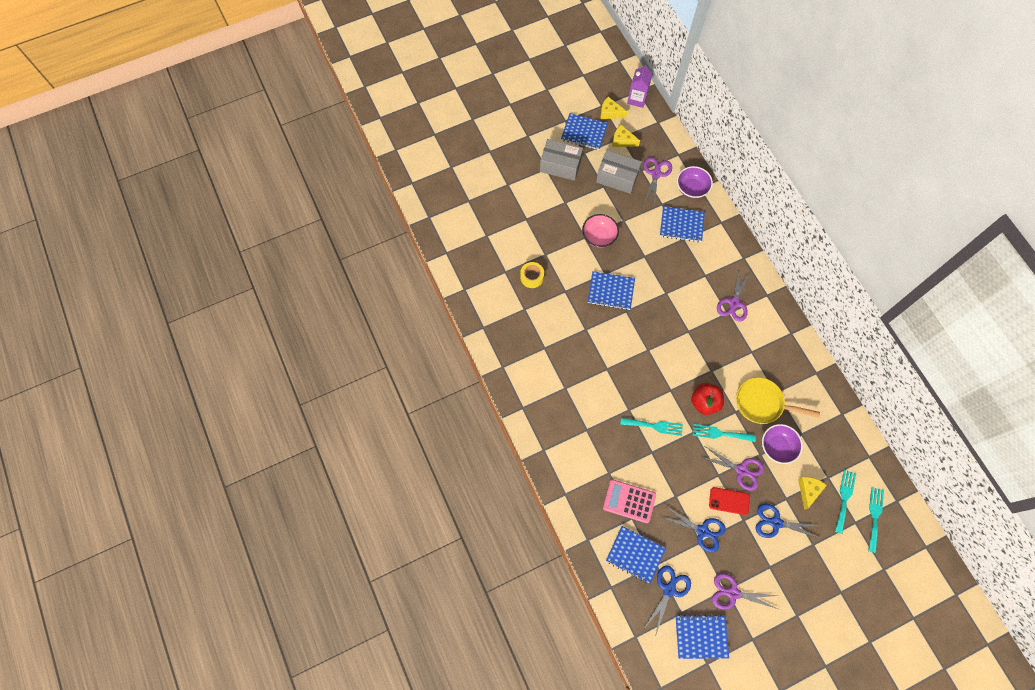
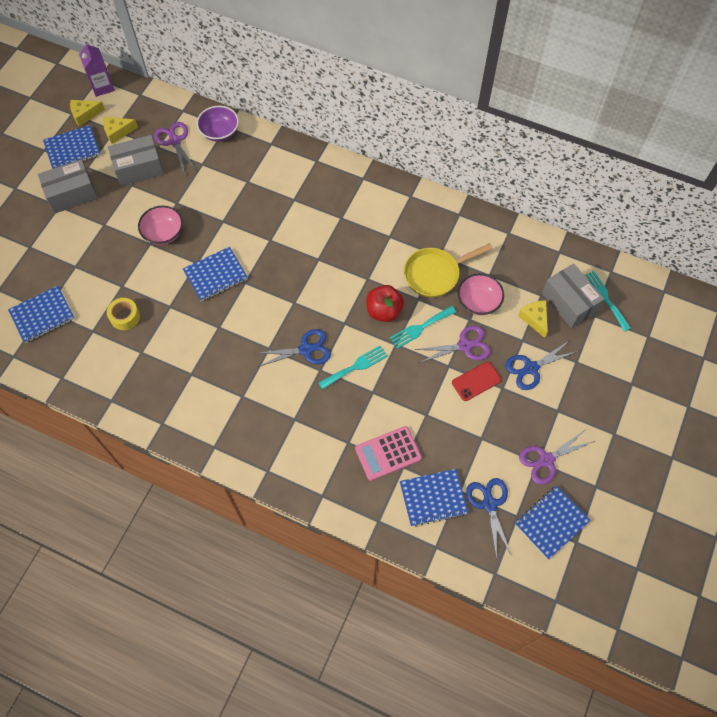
camera: 40 degrees left, 5 degrees down
blue notebook [660,206,705,242] -> blue notebook moved to [8,286,75,343]
blue scissors [661,506,726,552] -> blue scissors moved to [254,329,331,367]
purple scissors [717,266,750,322] -> none
purple bowl [762,424,803,464] -> pink bowl [458,274,504,315]
turquoise fork [835,470,856,534] -> grey box [542,264,604,328]

